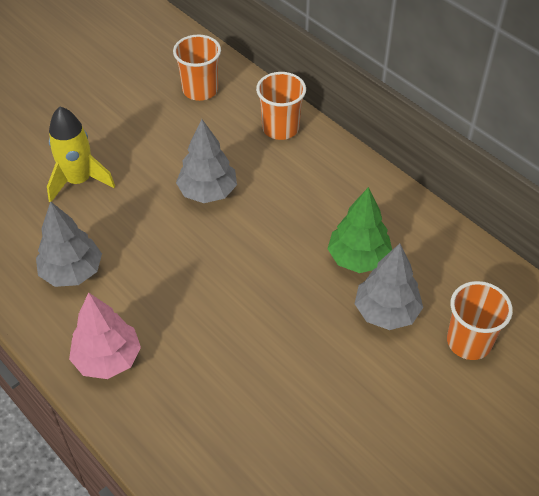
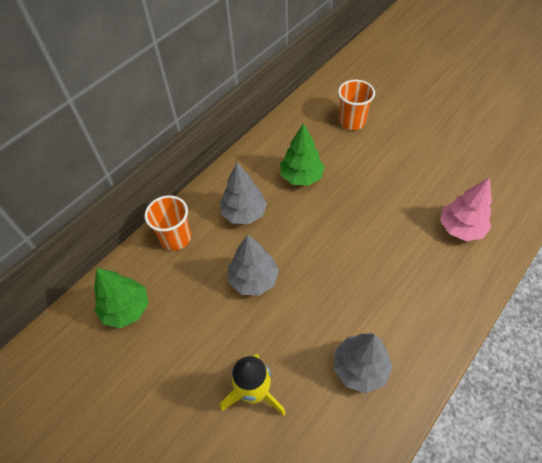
camera: 95 degrees left, 5 degrees up
pink tree [69,292,141,379] -> pink tree moved to [440,177,492,241]
orange cup [173,34,221,101] -> green tree [94,268,149,328]
grey tree [355,243,423,330] -> grey tree moved to [220,163,267,224]

